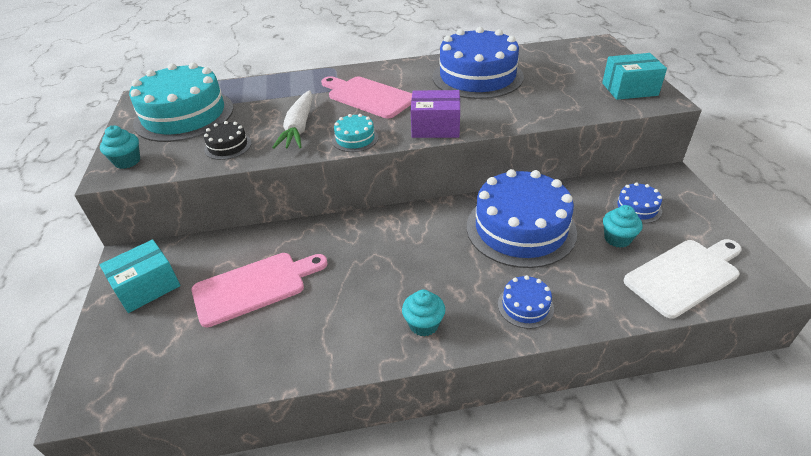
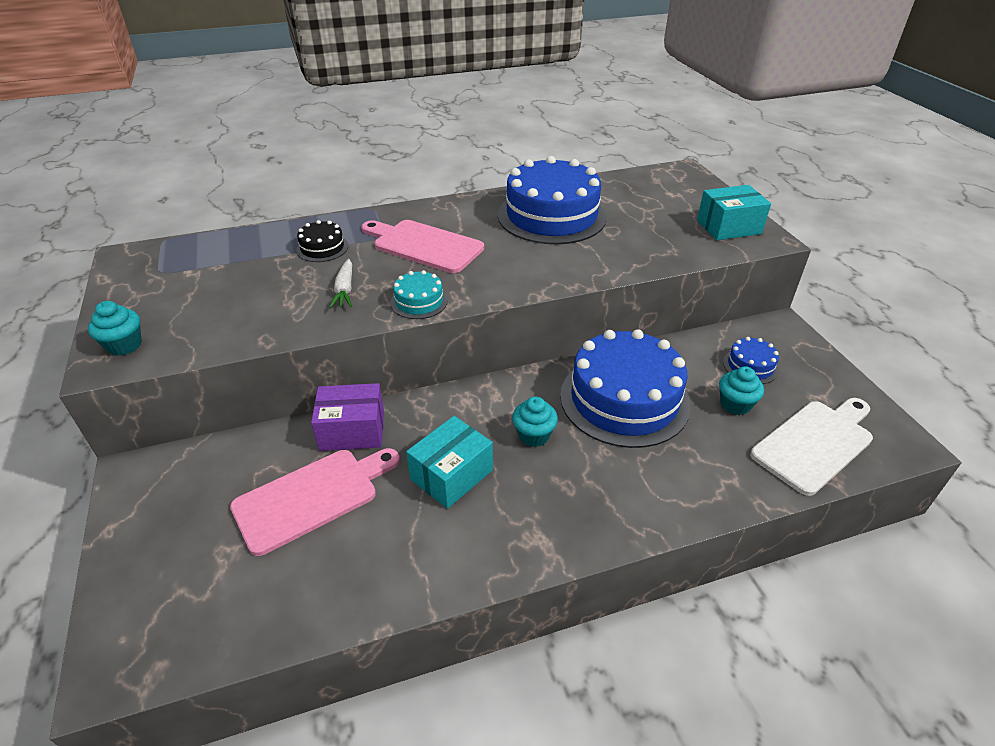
camera: 10 degrees left, 0 degrees up
turquoise box [100,239,180,313] -> turquoise box moved to [406,416,493,509]
turquoise cake [129,62,234,142] -> none
black cake [204,121,252,160] -> black cake moved to [296,220,349,262]
white carrot [272,90,313,149] -> white carrot [329,259,352,308], size x0.62
turquoise cupcake [402,290,445,337] -> turquoise cupcake moved to [512,397,558,447]
purple box [411,90,460,138] -> purple box moved to [311,383,384,451]
blue cake [498,275,554,329] -> none

